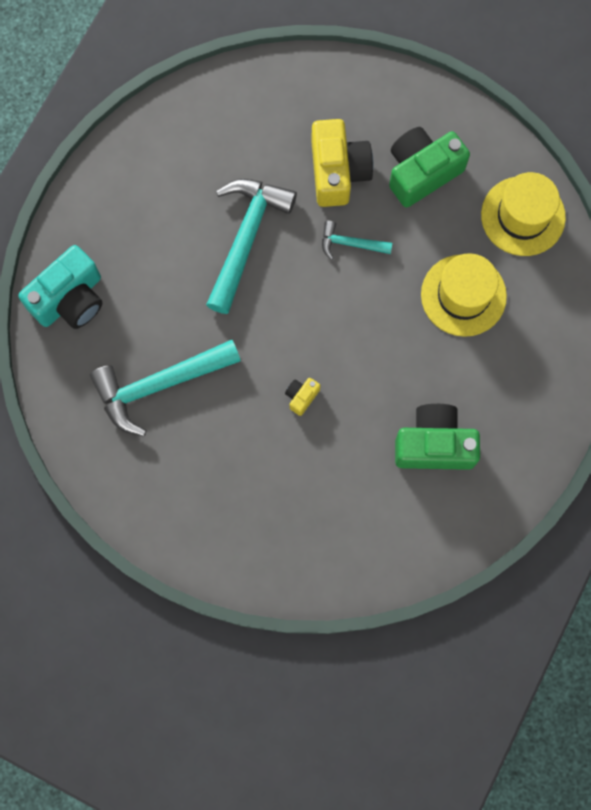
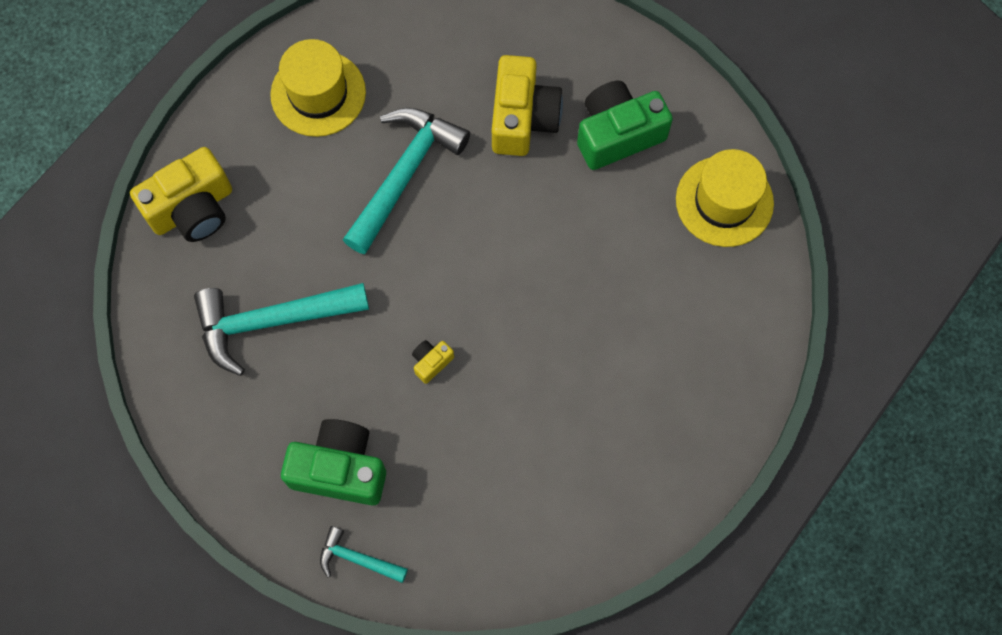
camera: 10 degrees right, 5 degrees down
turquoise camera [18,245,103,329] -> yellow camera [130,147,232,242]
turquoise hammer [322,221,392,260] -> turquoise hammer moved to [320,526,408,583]
green camera [395,404,480,470] -> green camera moved to [281,419,386,505]
yellow hat [421,253,507,337] -> yellow hat moved to [270,39,366,137]

